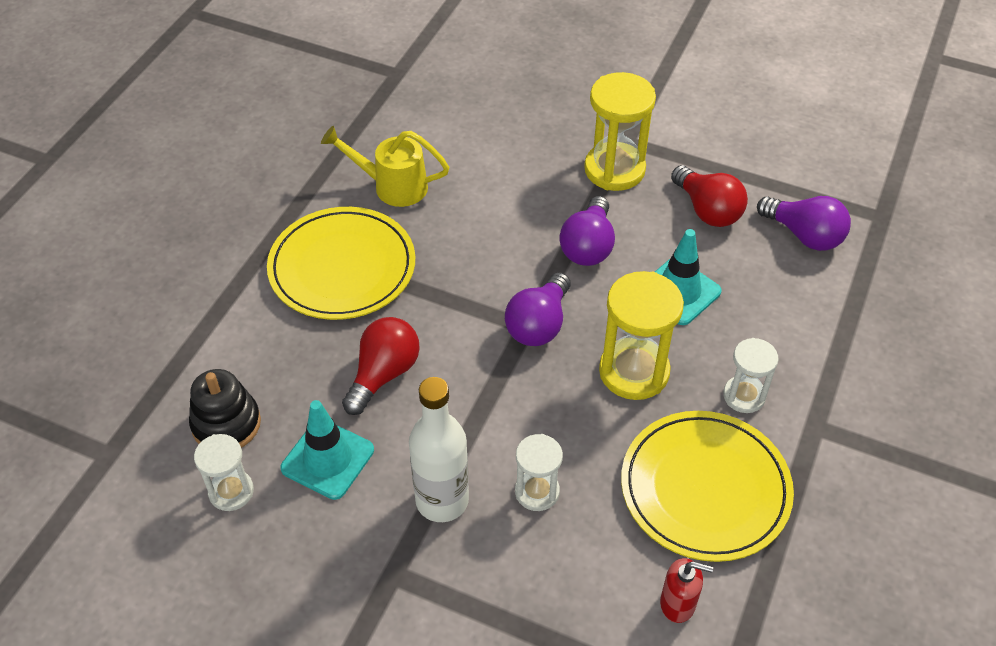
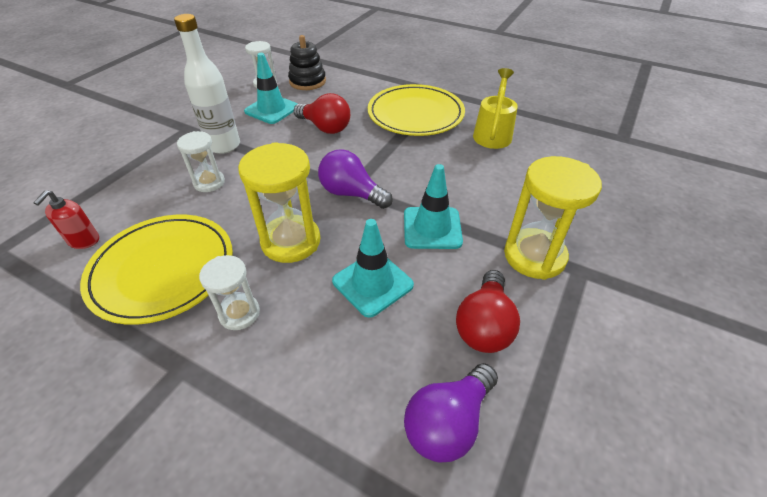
camera: 95 degrees right, 5 degrees down
purple light bulb [560,196,615,266] -> turquoise traffic cone [404,164,463,249]
red light bulb [671,165,748,227] -> red light bulb turned 45 degrees counterclockwise [456,270,520,353]

